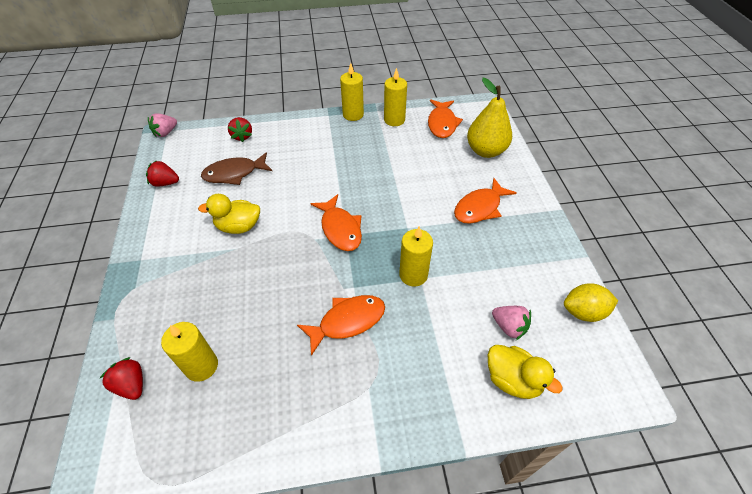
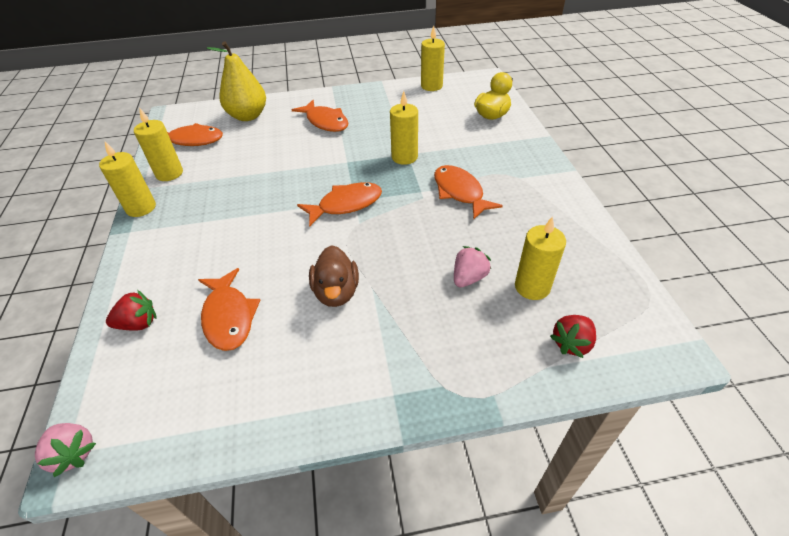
camera: 90 degrees left, 5 degrees down
red strawberry [146,160,179,187] -> none
yellow duck [198,194,260,234] -> brown duck [309,245,359,307]
brown fish [201,152,272,185] -> orange fish [198,268,260,351]
pink strawberry [492,306,531,340] -> pink strawberry moved to [454,246,491,287]
yellow lemon [564,284,618,322] -> yellow candle [421,26,445,91]

